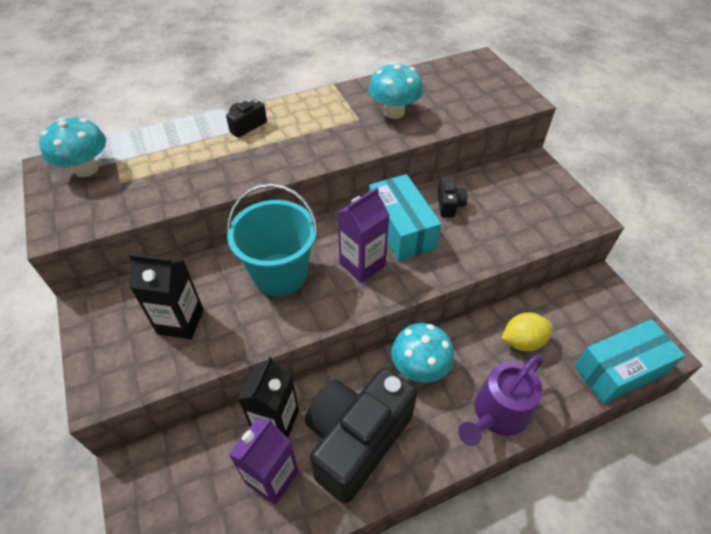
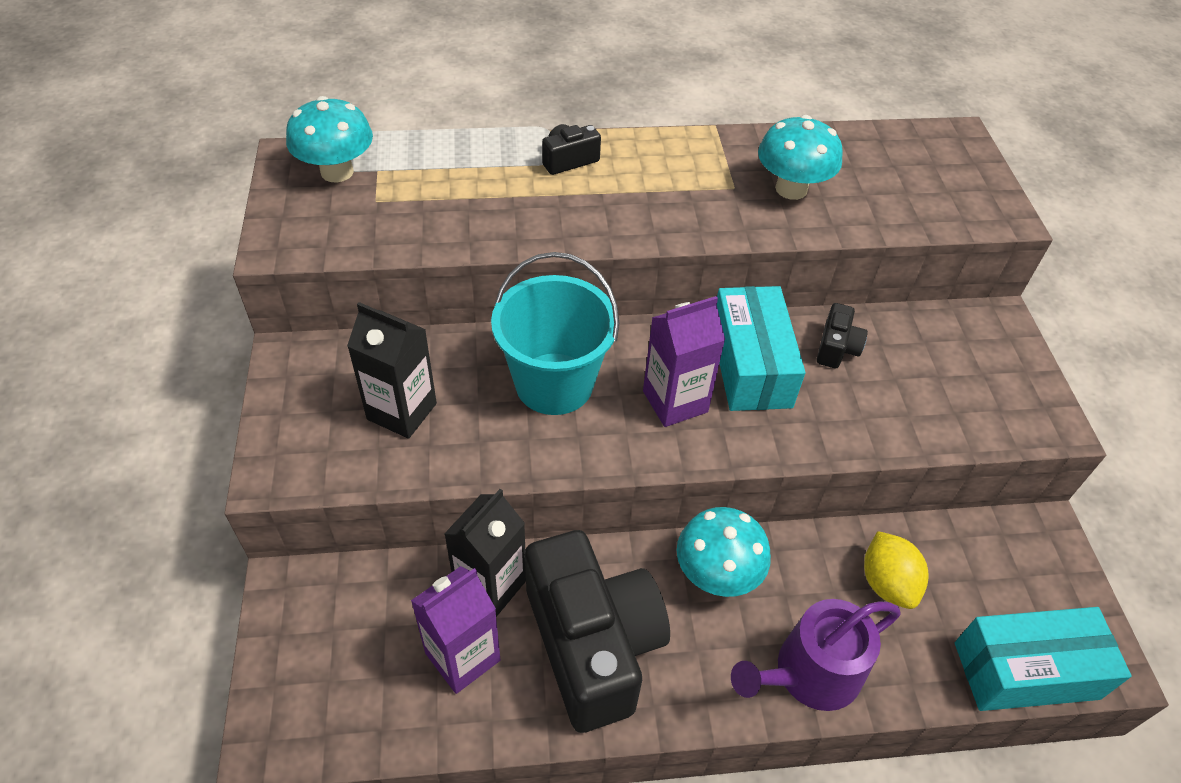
camera: 15 degrees right, 0 degrees up
black camera [305,368,417,503] -> black camera turned 105 degrees clockwise [525,530,670,733]
yellow lemon [501,313,553,351] -> yellow lemon turned 75 degrees clockwise [864,531,929,609]

